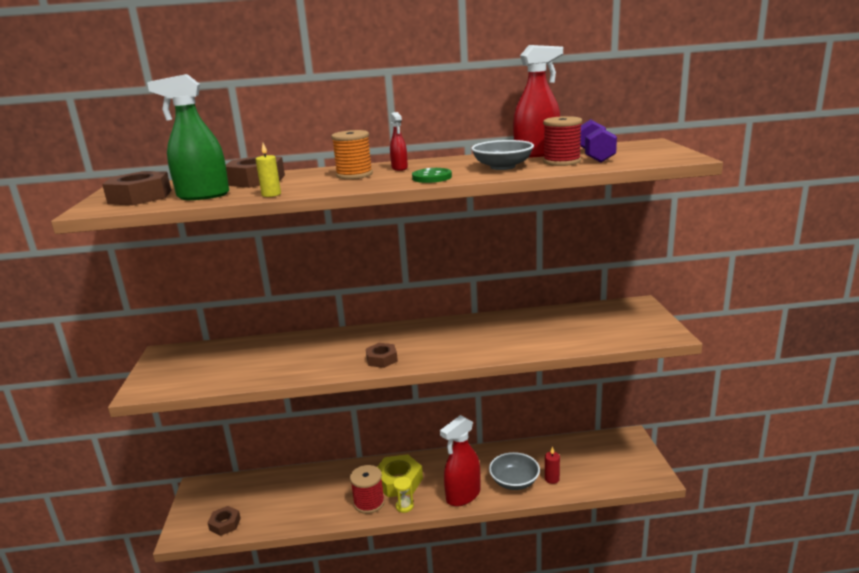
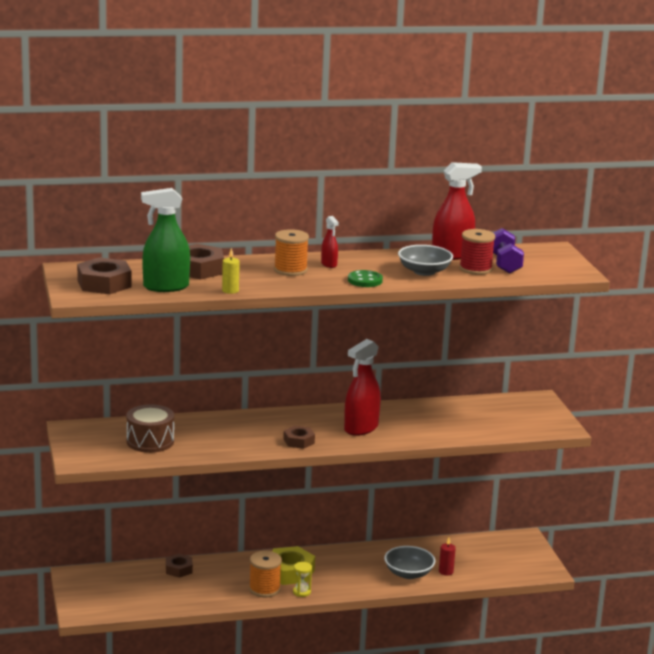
camera: 10 degrees left, 0 degrees up
brown nut [208,506,241,536] -> brown nut moved to [166,554,193,578]
red spool [350,465,385,514] -> orange spool [249,551,282,597]
red spray bottle [440,415,480,506] -> red spray bottle moved to [344,339,381,436]
none -> brown drum [126,404,174,453]

